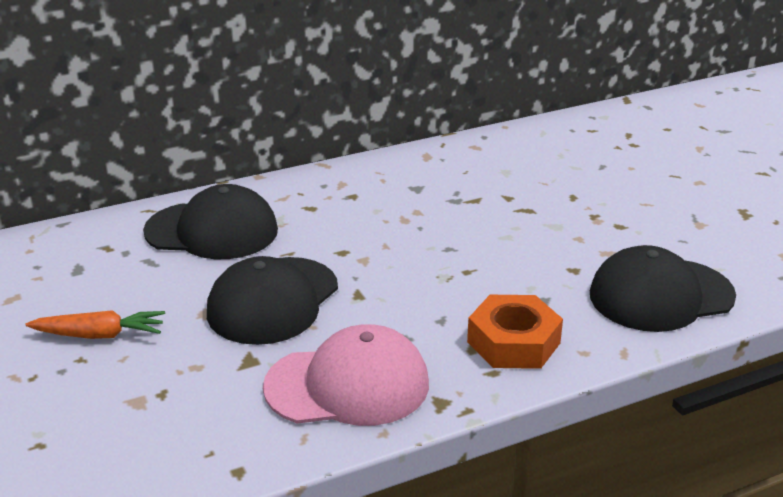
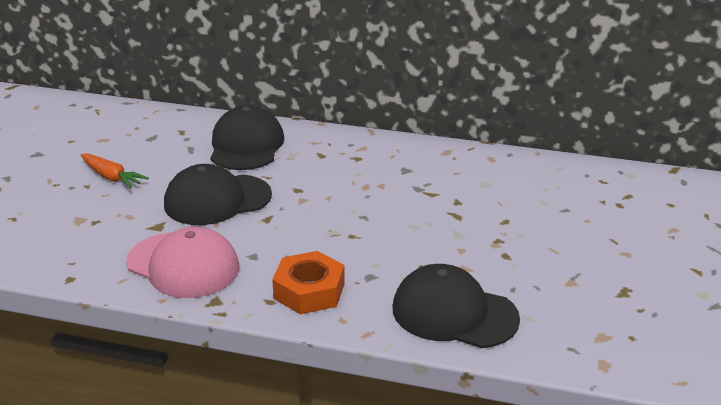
camera: 40 degrees right, 0 degrees up
black cap [143,184,278,259] -> black cap turned 135 degrees counterclockwise [210,105,284,170]

